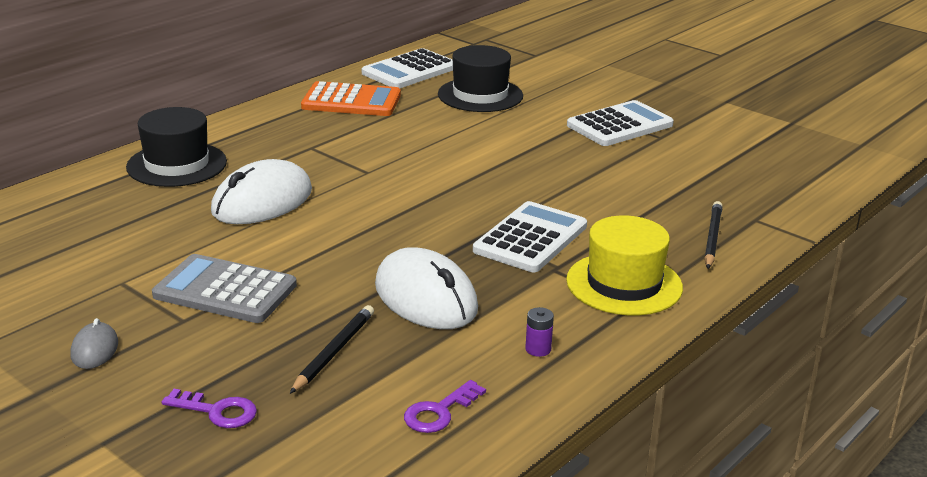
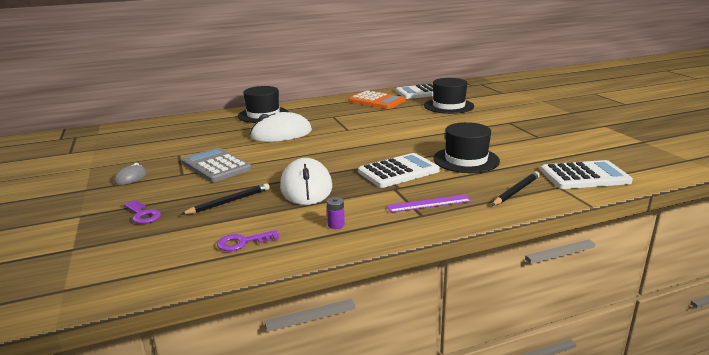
camera: 30 degrees right, 5 degrees down
yellow hat [566,216,683,315] -> purple ruler [386,195,471,213]
white calculator [567,100,674,146] -> white calculator moved to [541,160,633,189]
none -> black hat [433,122,500,173]

